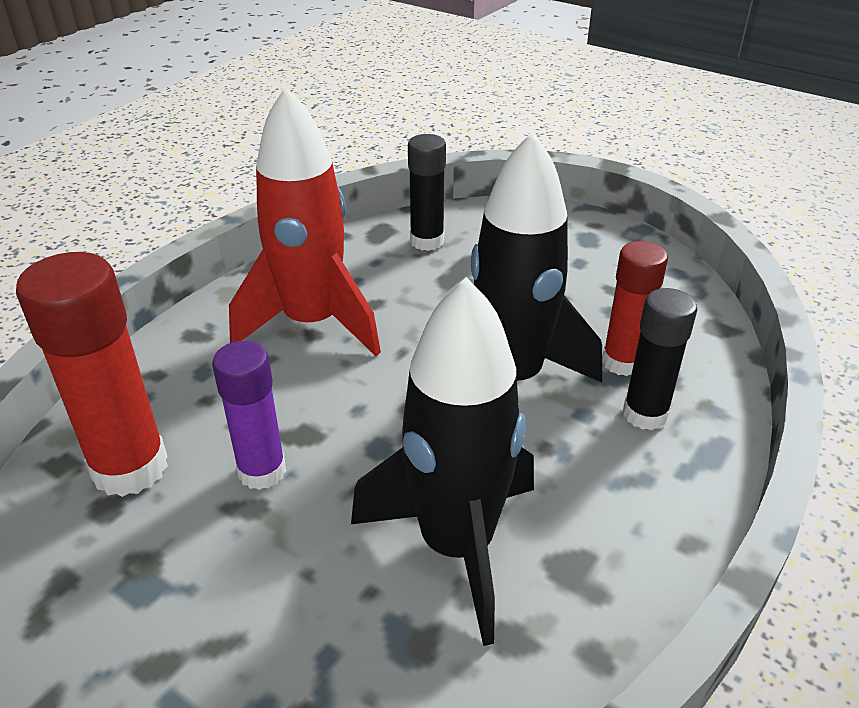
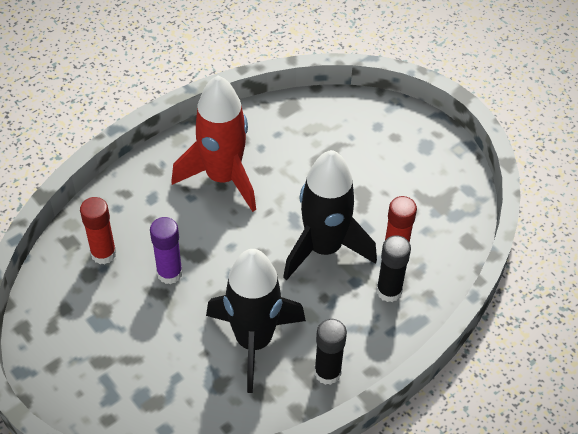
camera: 15 degrees right, 15 degrees up
red glue stick [16,252,168,497] -> red glue stick [80,197,116,264], size x0.64
black glue stick [408,134,446,251] -> black glue stick moved to [314,319,347,385]

